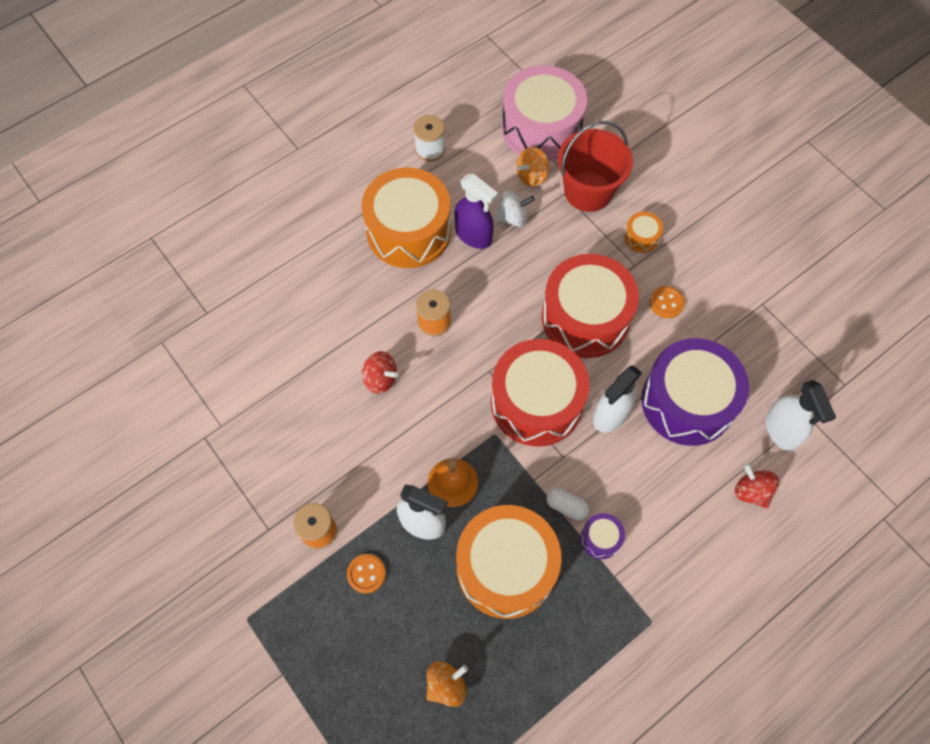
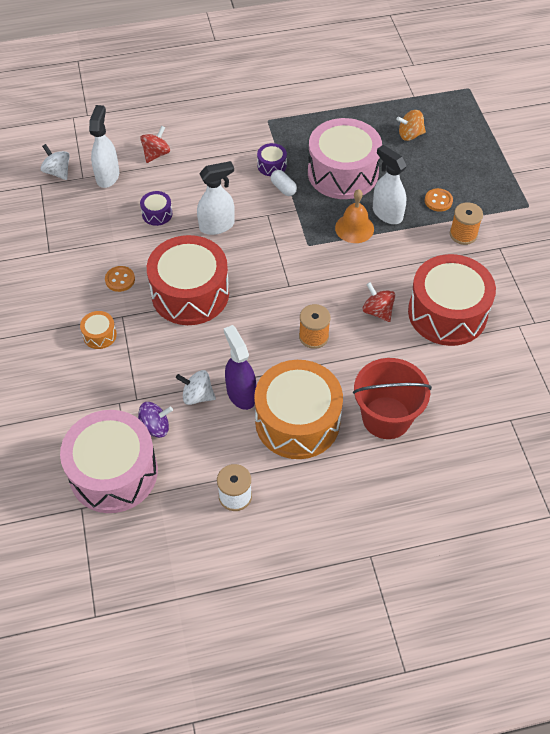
camera: 155 degrees left, 10 degrees down
orange drum [456,505,562,619] -> pink drum [308,118,382,199]
red drum [491,339,590,447] -> red drum moved to [408,254,496,346]
orange spinning top [516,147,549,186] -> purple spinning top [138,402,173,438]
red bucket [558,121,633,212] -> red bucket moved to [353,358,432,439]
purple drum [641,338,749,446] -> purple drum [140,191,173,226], size x0.41
red spinning top [735,463,779,509] -> red spinning top turned 135 degrees counterclockwise [140,126,170,163]
none -> white spinning top [41,144,70,180]

